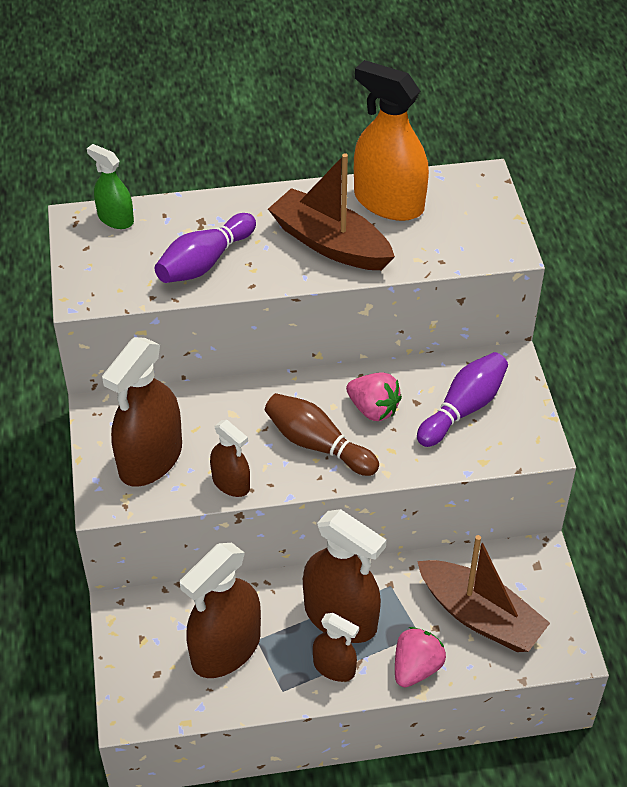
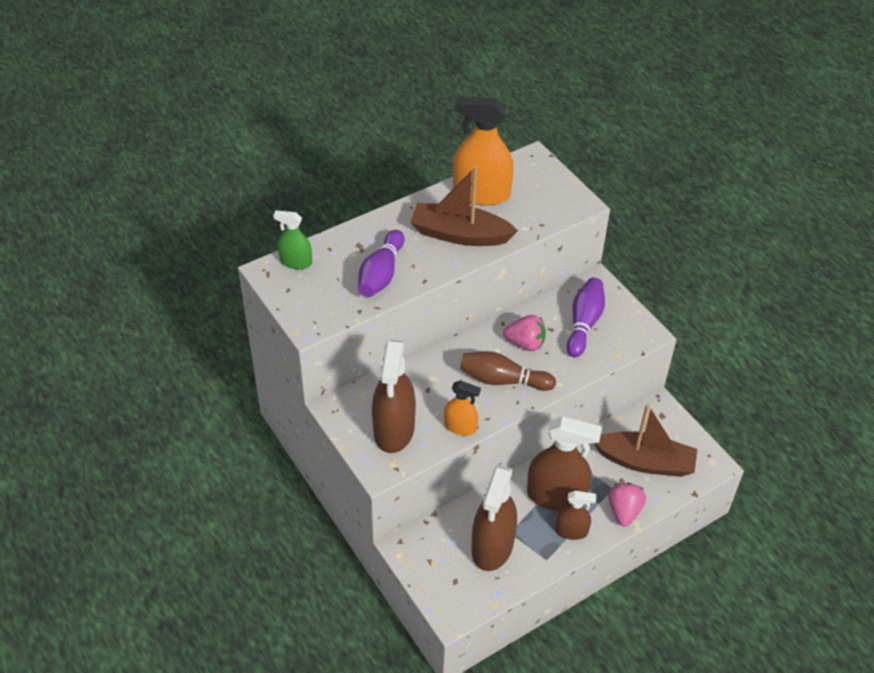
camera: 25 degrees left, 0 degrees up
brown spray bottle [210,420,250,497] -> orange spray bottle [444,381,481,436]

